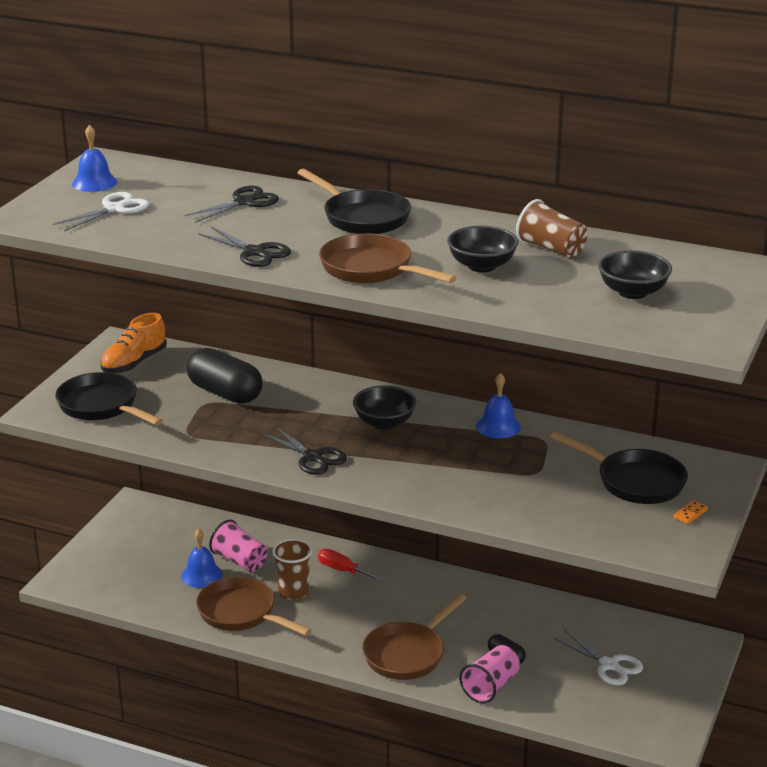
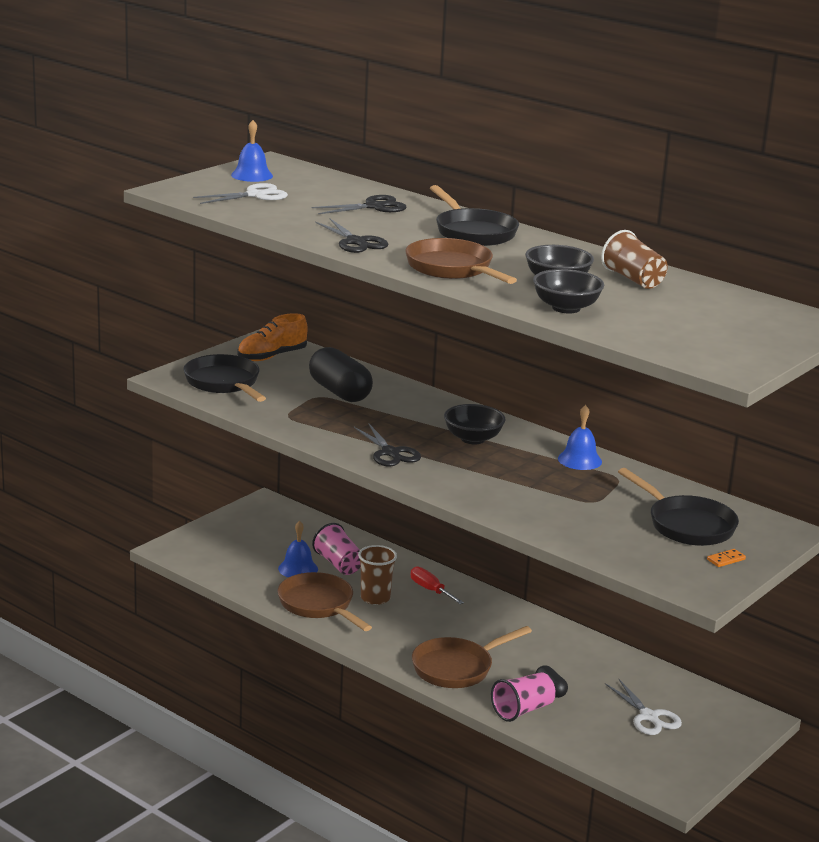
camera: 15 degrees right, 5 degrees down
black bowl [598,250,672,299] -> black bowl moved to [533,269,604,313]

